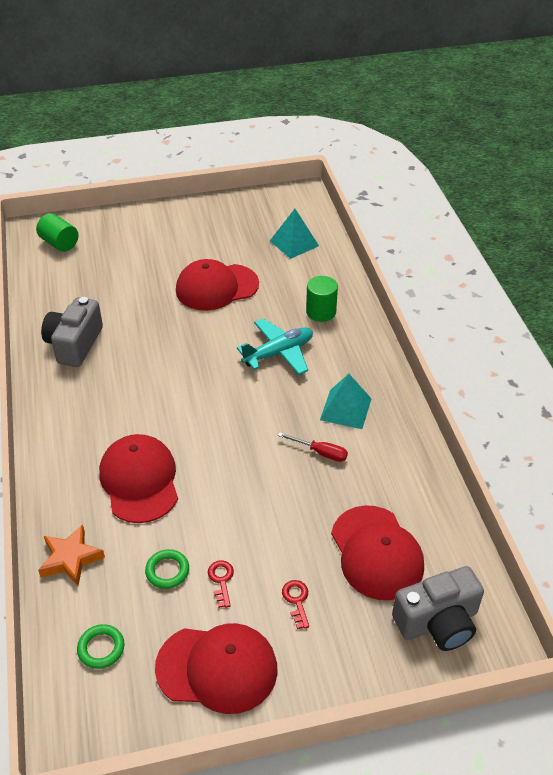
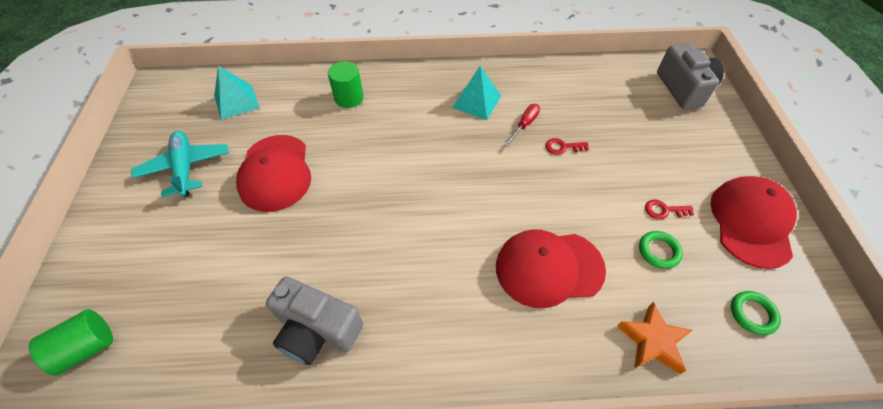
camera: 80 degrees left, 10 degrees up
turquoise plane [237,318,313,375] -> turquoise plane moved to [131,131,229,197]
red key [282,580,309,629] -> red key moved to [545,138,589,155]
red cap [331,505,424,600] -> none

